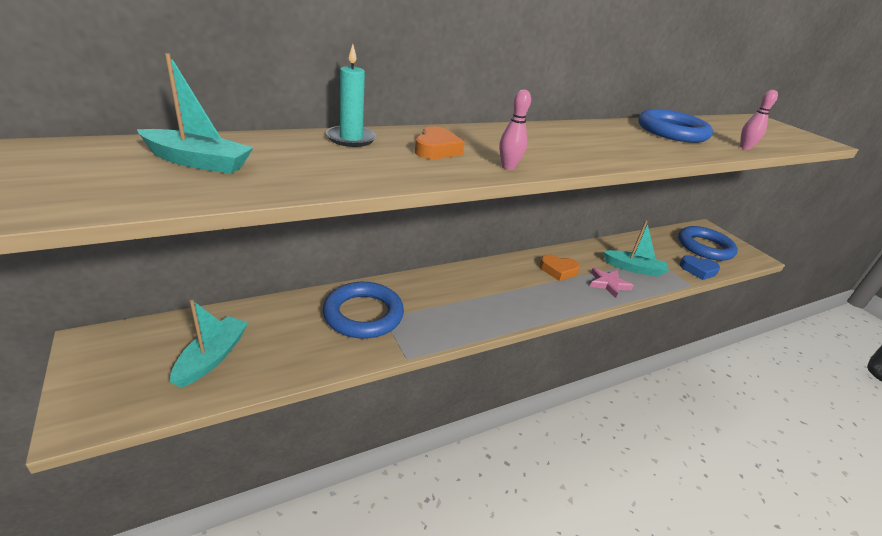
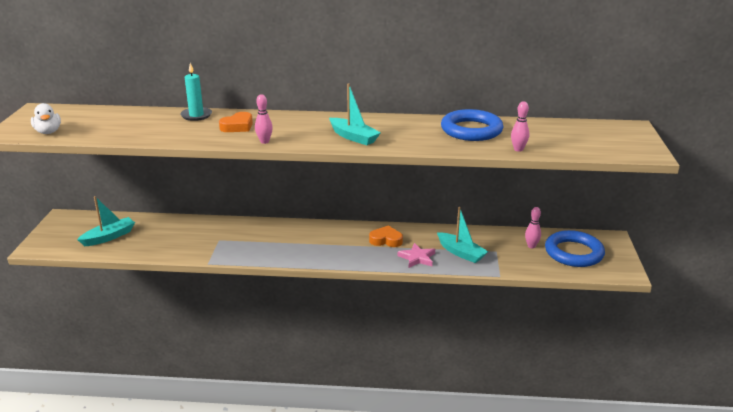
camera: 35 degrees right, 5 degrees down
turquoise boat [137,53,253,174] -> turquoise boat moved to [329,83,381,145]
blue ring [323,282,404,339] -> none
orange heart [539,254,580,281] -> orange heart turned 150 degrees clockwise [369,226,403,247]
blue heart [680,255,720,280] -> none
none -> white duck [31,103,61,134]
none -> pink bowling pin [525,207,541,248]

